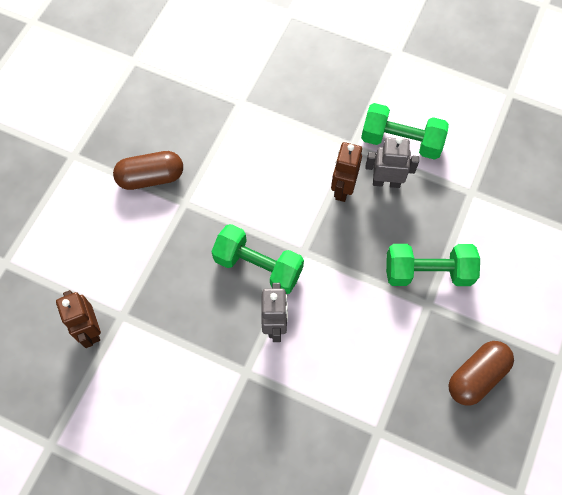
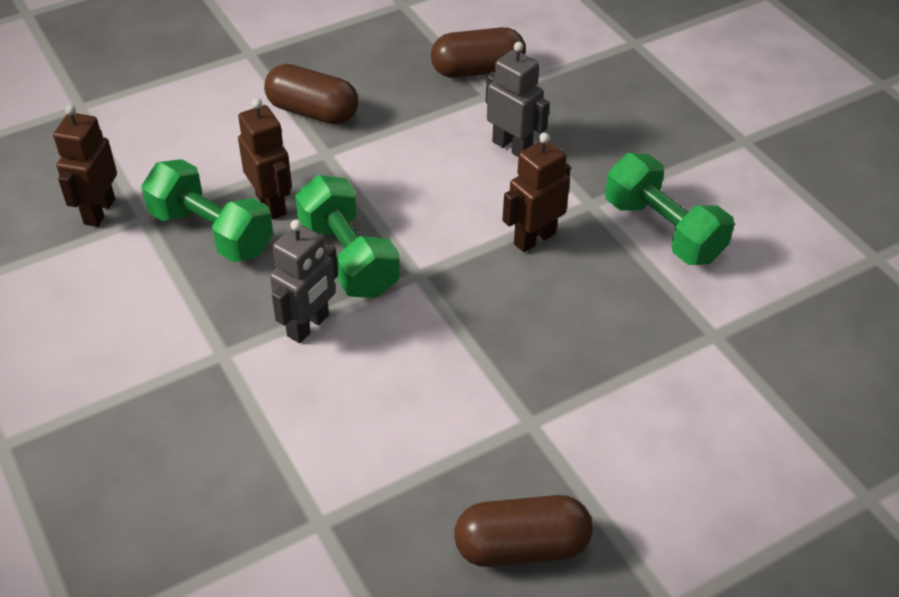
camera: 35 degrees right, 20 degrees down
grey robot [366,137,419,188] -> grey robot moved to [485,42,550,157]
green dumbbell [386,244,480,286] -> green dumbbell moved to [141,159,273,262]
none -> brown robot [238,98,292,219]
none -> brown capsule [431,27,526,78]

